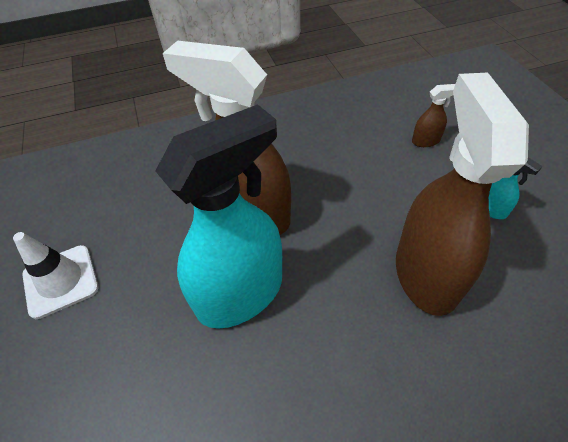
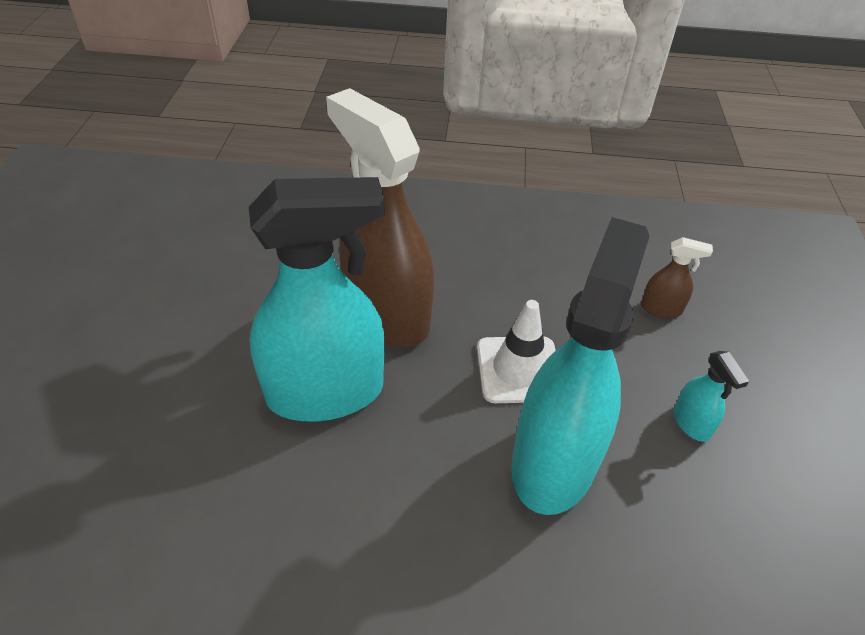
camera: 20 degrees right, 5 degrees down
white traffic cone [13,232,99,319] -> white traffic cone moved to [477,300,556,403]
brown spray bottle [396,73,529,316] -> turquoise spray bottle [511,217,650,515]

